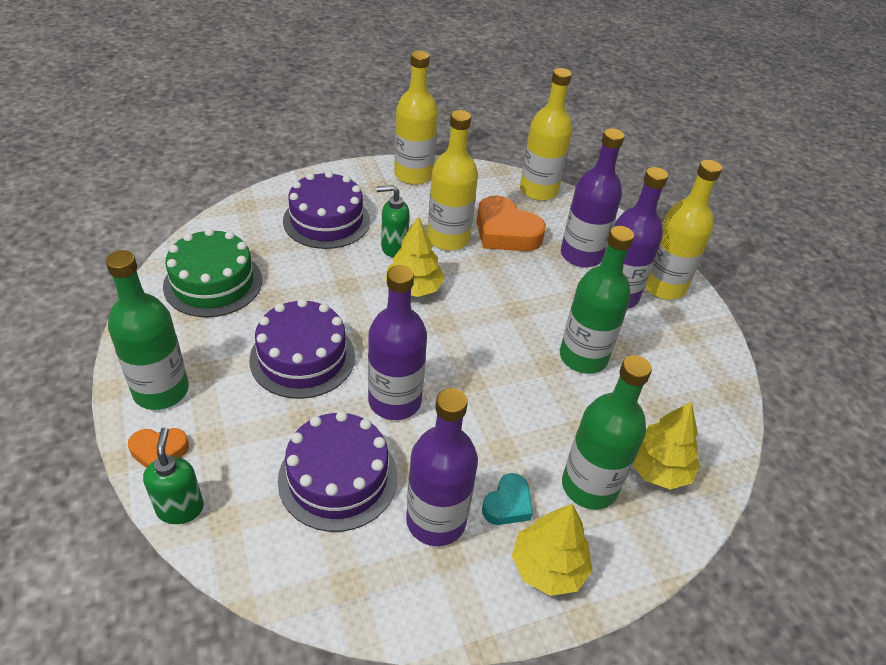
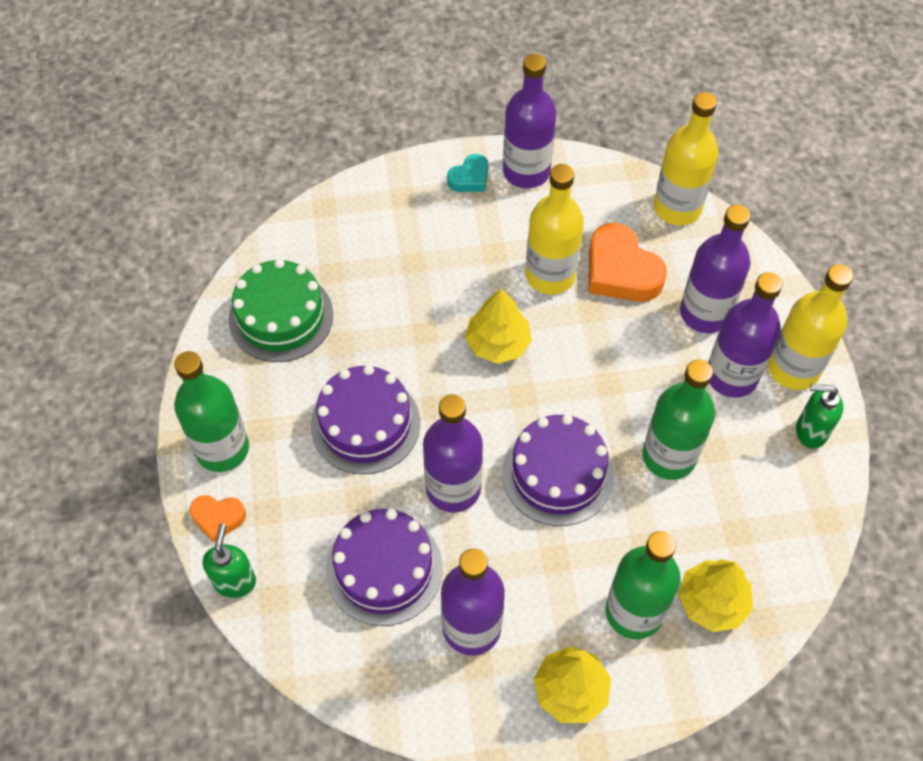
camera: 15 degrees right, 15 degrees up
purple cake [283,171,370,249] -> purple cake moved to [502,414,614,526]
green soap dispenser [376,185,410,257] -> green soap dispenser moved to [796,384,843,449]
yellow bottle [394,50,438,185] -> purple bottle [503,54,557,188]
turquoise heart [482,473,533,525] -> turquoise heart moved to [447,154,488,192]

